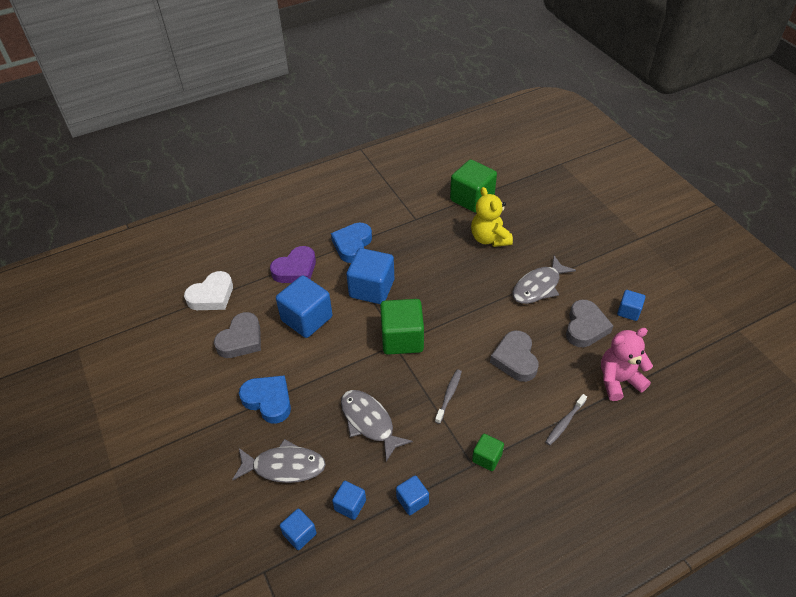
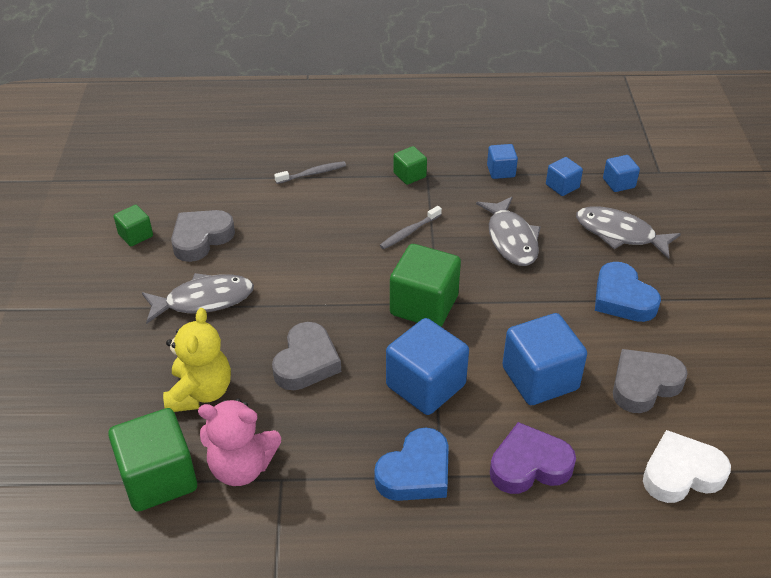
camera: 155 degrees left, 5 degrees down
grey heart [490,331,539,382] -> grey heart moved to [272,322,341,390]
pink teddy bear [601,328,653,401] -> pink teddy bear moved to [198,398,281,486]
blue cube [617,290,645,321] -> green cube [114,205,153,246]

